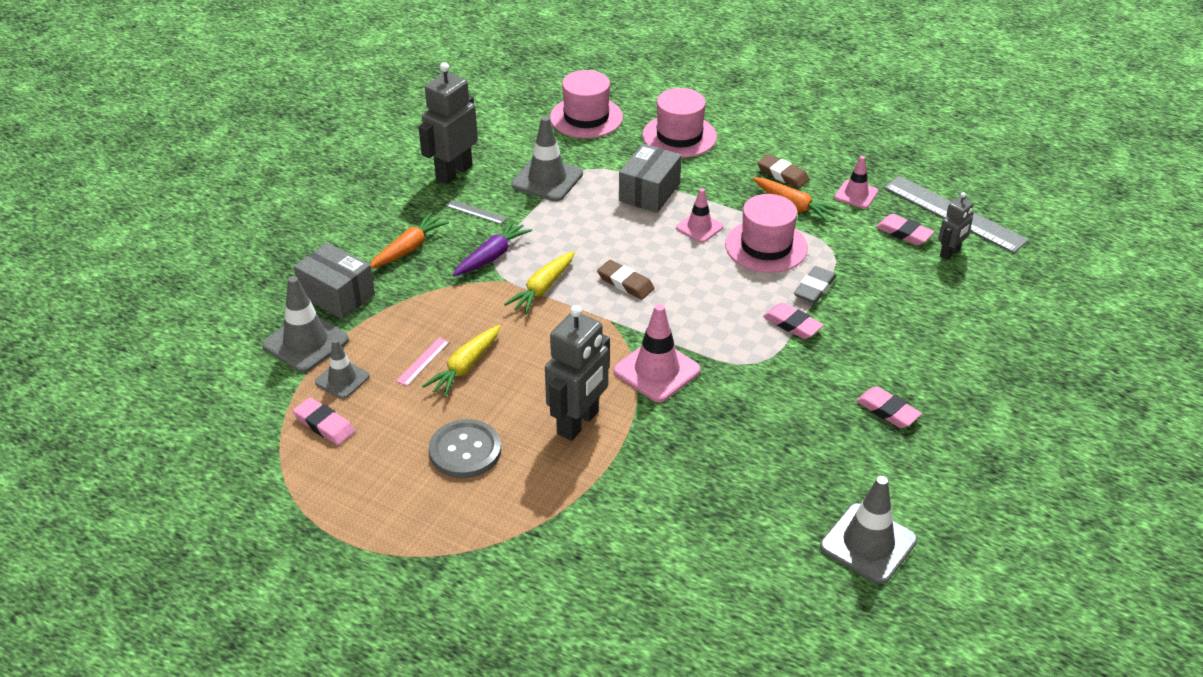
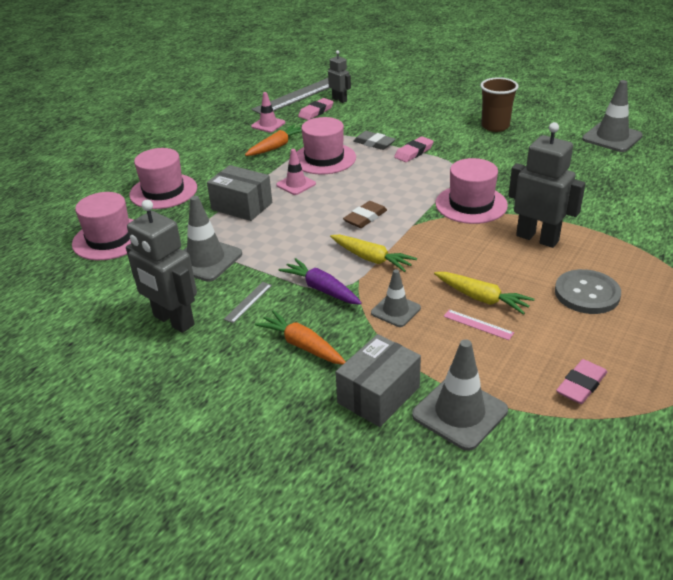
camera: 85 degrees left, 5 degrees down
grey traffic cone [315,339,370,399] -> grey traffic cone moved to [371,269,421,327]
pink traffic cone [614,304,701,402] -> pink hat [435,158,508,224]
brown eraser [757,154,810,189] -> none
pink eraser [856,386,922,428] -> brown cup [480,77,519,132]

